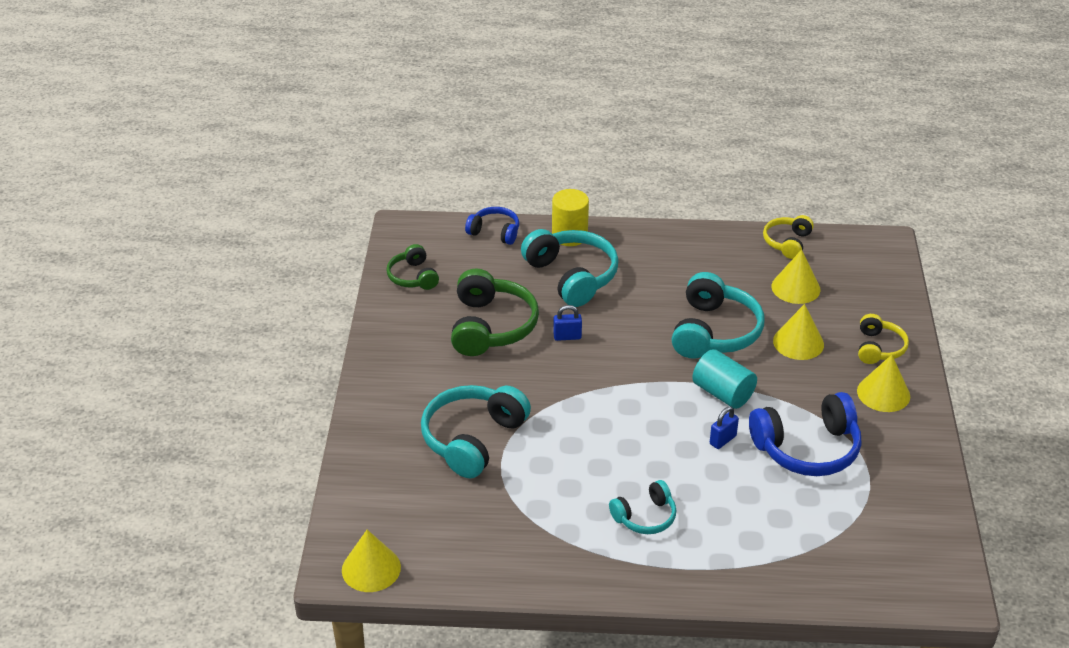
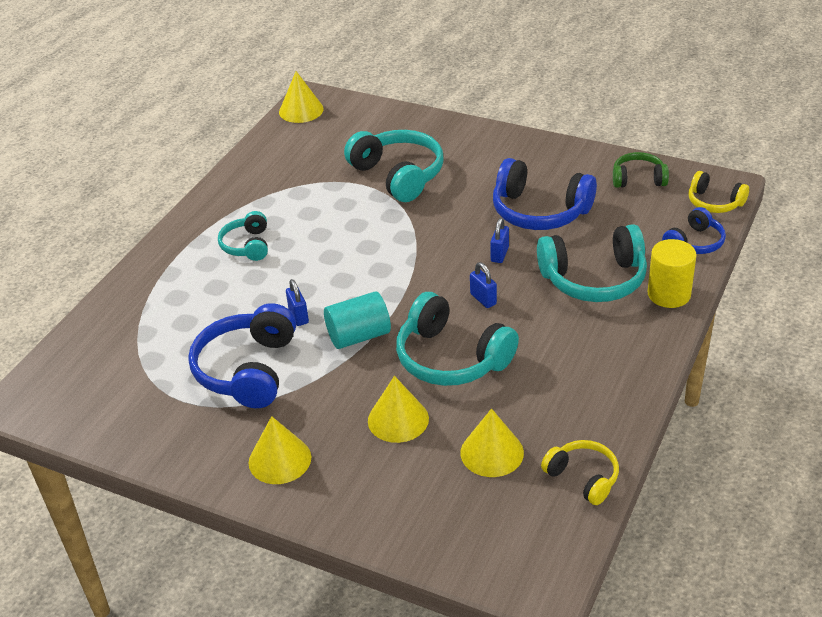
camera: 115 degrees right, 0 degrees up
green headphones [451,268,539,356] -> blue headphones [493,158,597,230]
yellow headphones [858,314,909,364] -> yellow headphones moved to [689,171,749,213]
none -> blue padlock [470,262,497,308]

